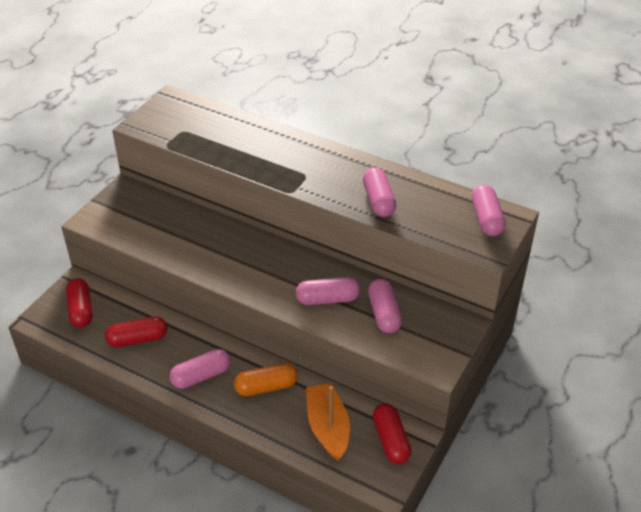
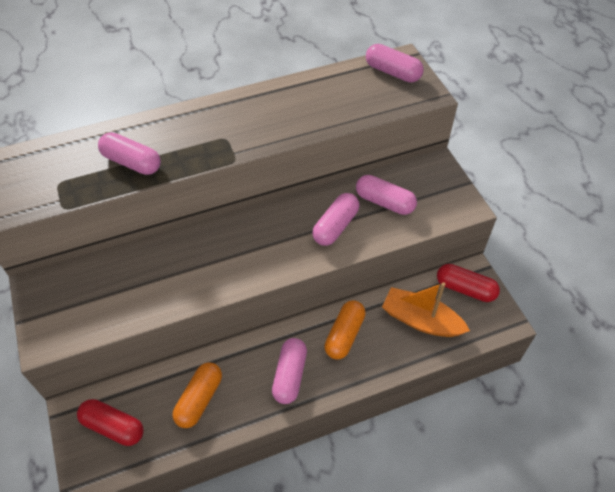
camera: 50 degrees left, 10 degrees up
red capsule [105,316,167,347] -> orange capsule [172,362,222,428]
pink capsule [363,167,396,217] -> pink capsule moved to [98,132,161,175]

